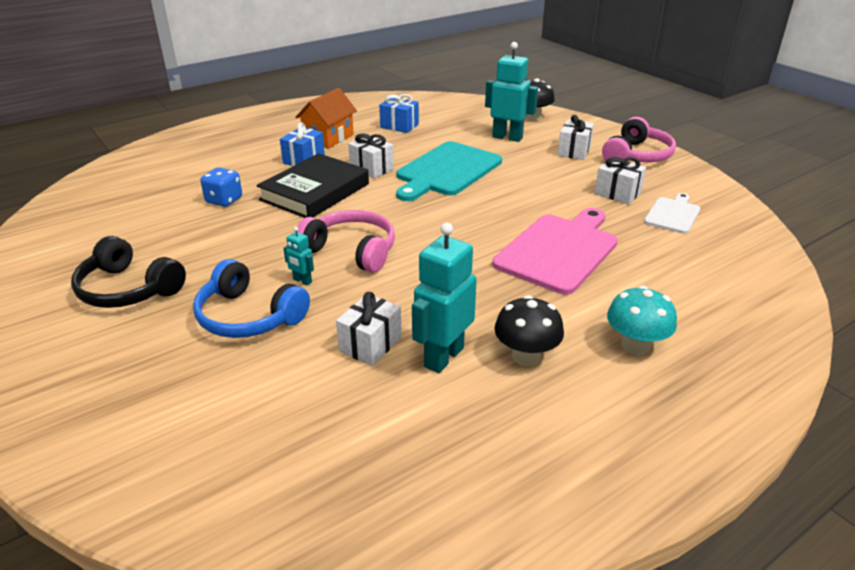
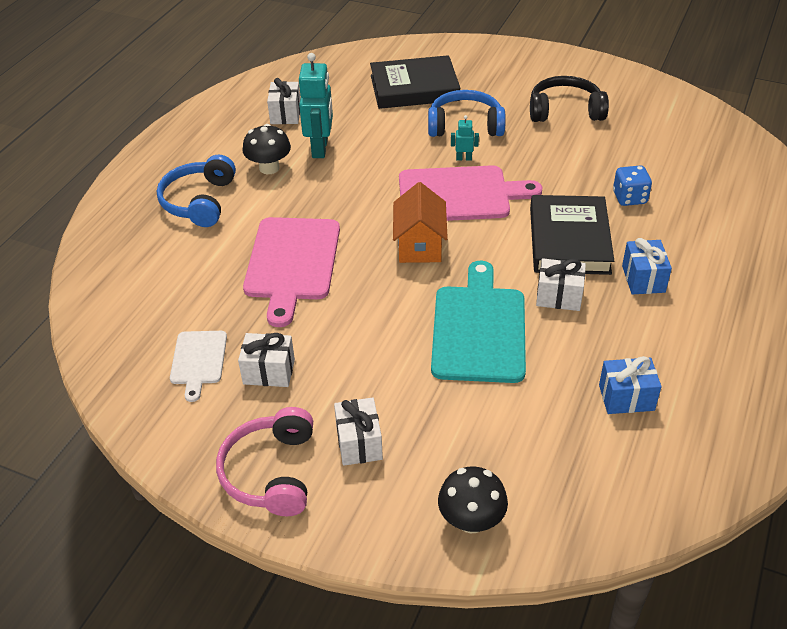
camera: 150 degrees right, 10 degrees up
orange house [295,88,357,149] -> orange house moved to [393,182,448,263]
pink headphones [295,210,395,273] -> pink cutting board [399,165,542,221]
white gift [336,292,402,366] -> white gift moved to [267,78,300,124]
turquoise robot [485,42,538,142] -> none
turquoise mushroom [607,286,677,355] -> blue headphones [157,155,236,227]
none -> black book [370,55,460,109]

